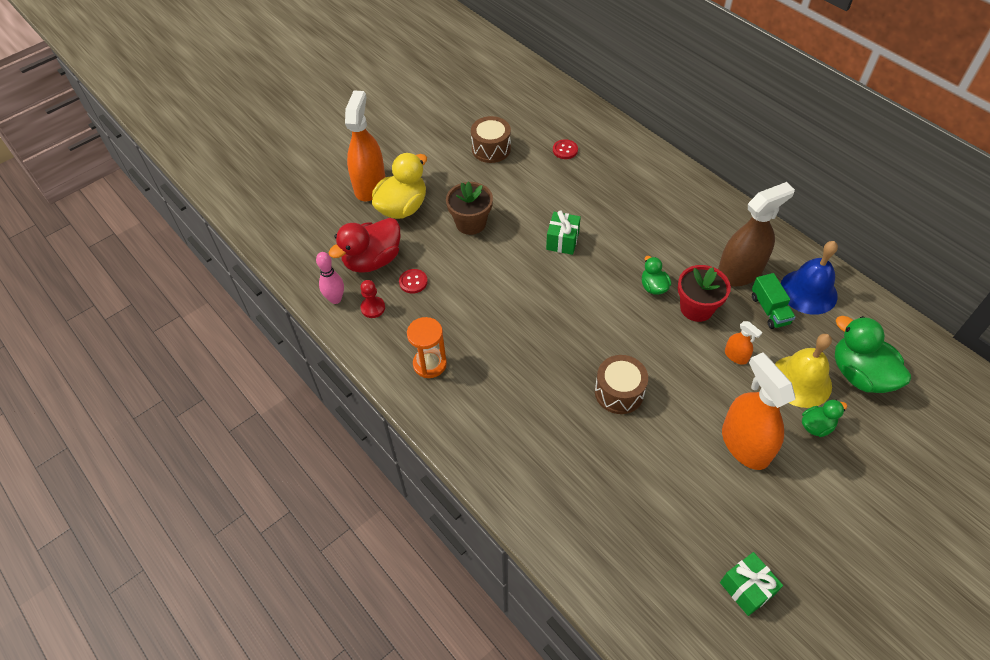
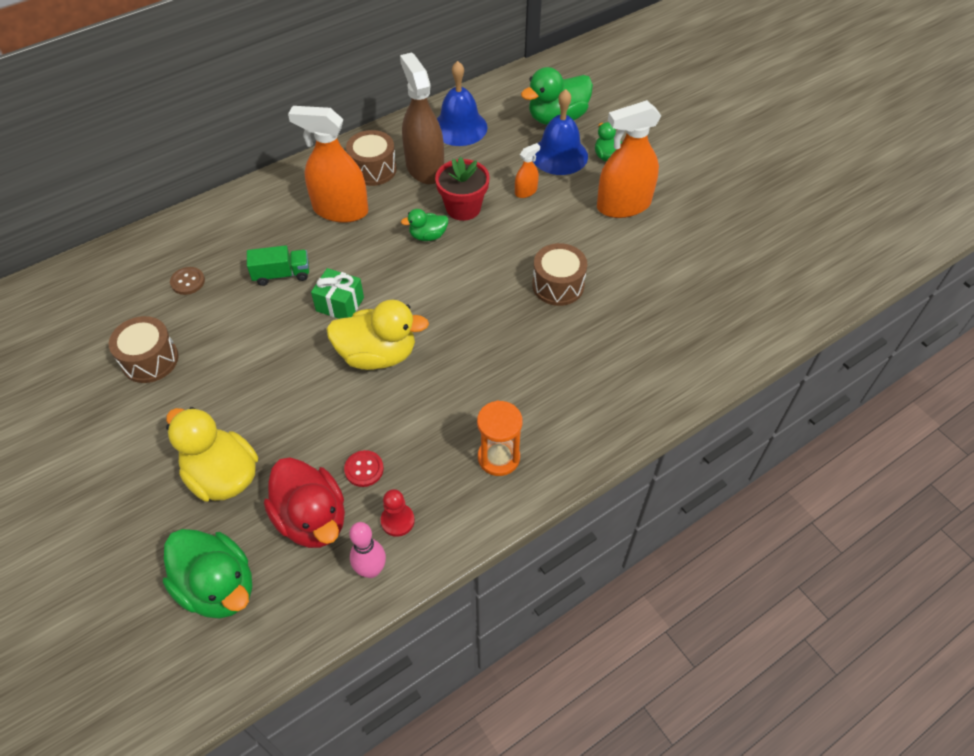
camera: 85 degrees left, 0 degrees up
orange spray bottle [345,90,385,201] -> orange spray bottle moved to [288,106,368,223]
brown flower pot [446,181,493,235] -> none
red button [553,139,578,159] -> brown button [170,267,205,295]
green gift [720,552,783,616] -> none
green truck [752,273,795,329] -> green truck moved to [247,245,309,286]
yellow bell [775,334,832,408] -> blue bell [533,89,588,175]
none -> green duck [163,529,252,619]
none -> yellow duck [326,300,429,370]
none -> brown drum [346,130,397,186]

